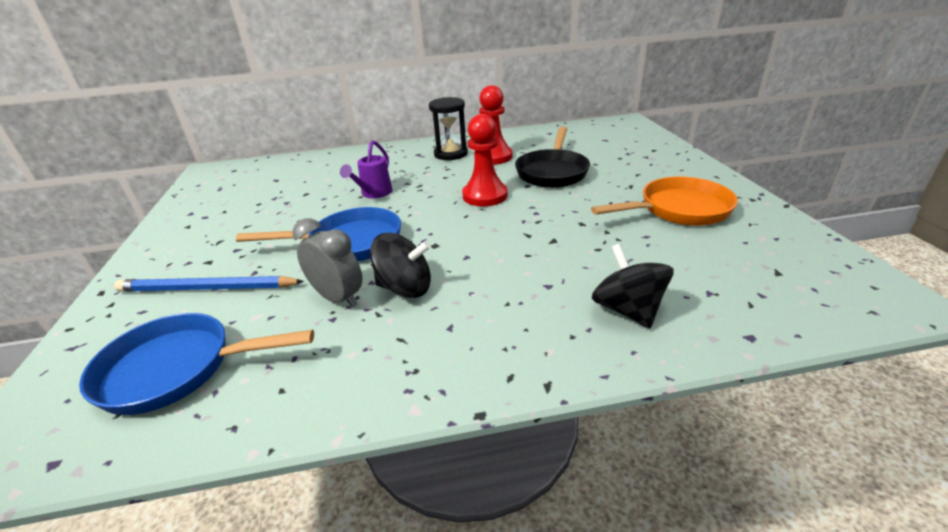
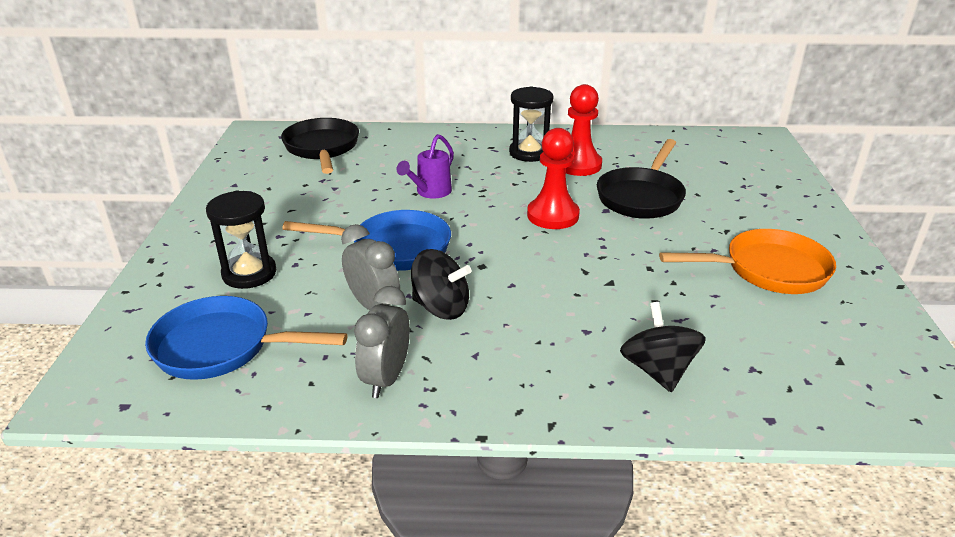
camera: 10 degrees right, 0 degrees up
blue pencil [114,276,304,292] -> black hourglass [206,191,277,289]
none -> black pan [281,118,359,174]
none -> grey clock [354,286,410,398]

